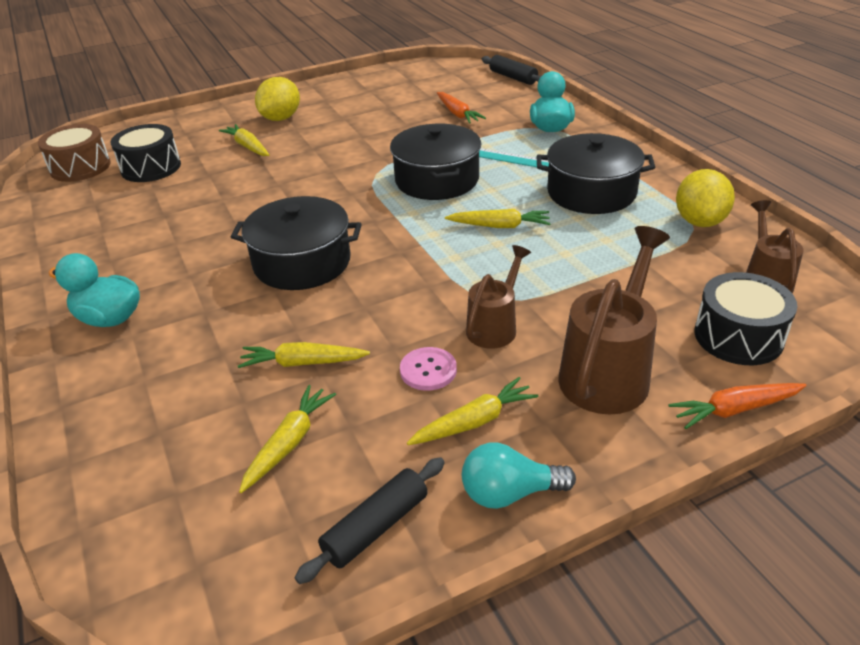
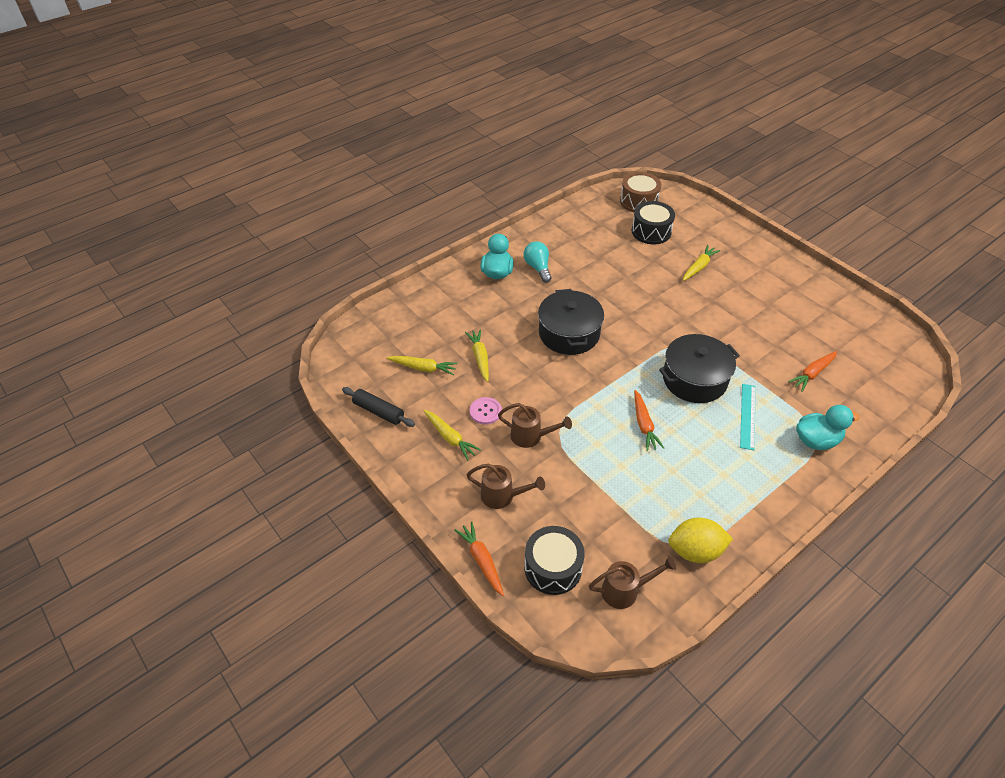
camera: 75 degrees right, 10 degrees up
yellow lemon [255,77,300,121] -> none
yellow carrot [445,209,551,228] -> orange carrot [634,390,664,451]
turquoise light bulb [462,443,576,509] -> turquoise light bulb moved to [524,242,552,283]
black rolling pin [482,55,541,85] -> none
black pot [536,133,655,214] -> none
brown watering can [558,226,670,415] -> brown watering can [466,463,545,509], size x0.61

